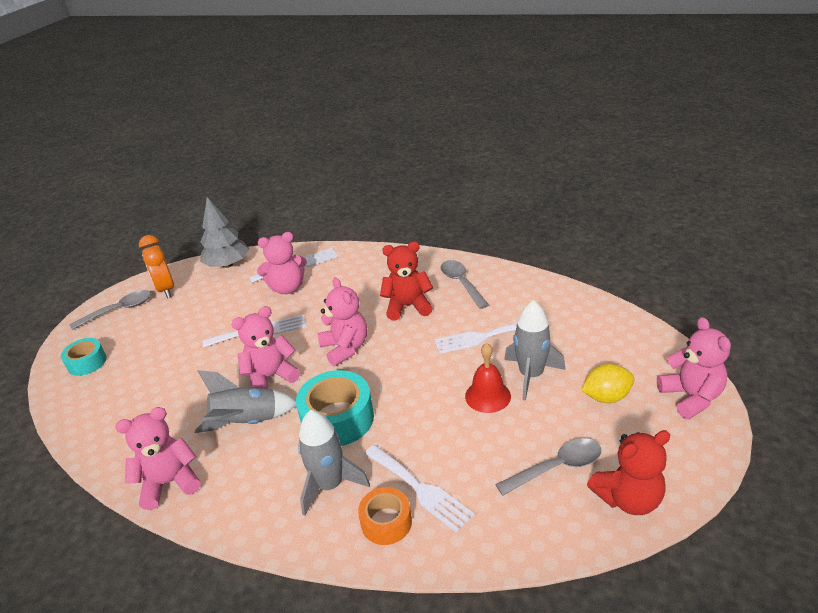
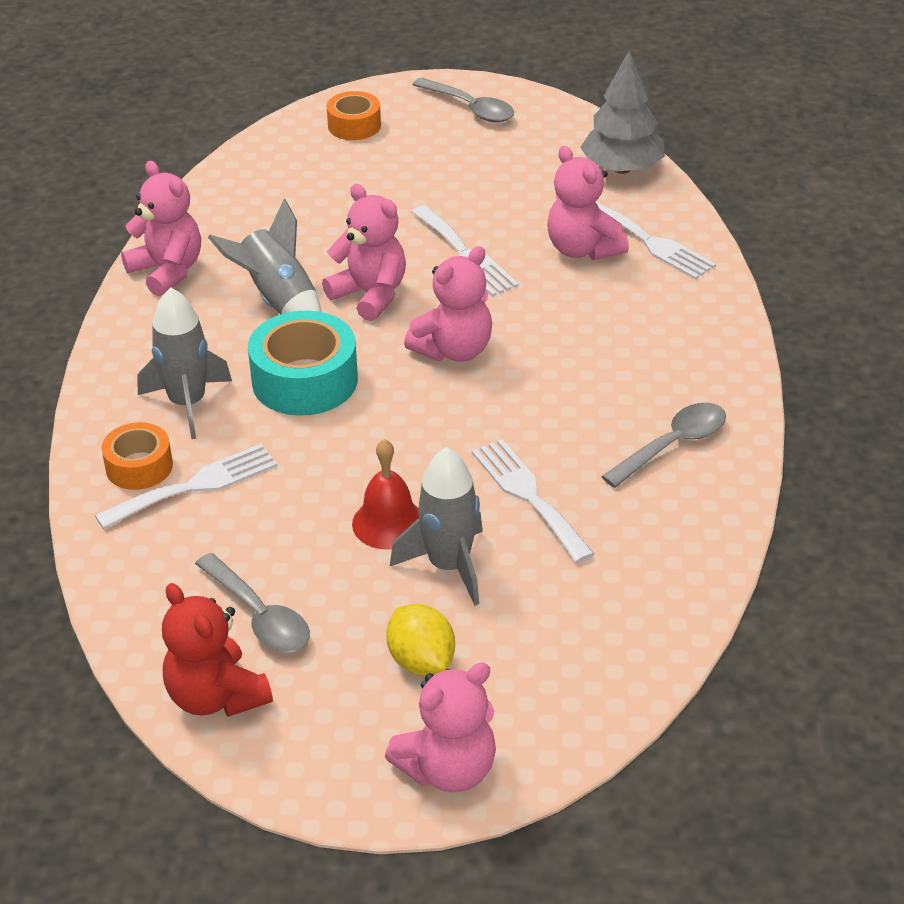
camera: 70 degrees right, 5 degrees up
turquoise tape [61,338,107,376] -> orange tape [327,91,381,140]
orange clock [139,235,174,298] -> none
white fork [364,445,475,533] -> white fork turned 150 degrees counterclockwise [95,444,277,529]
red teddy bear [380,241,433,320] -> none

